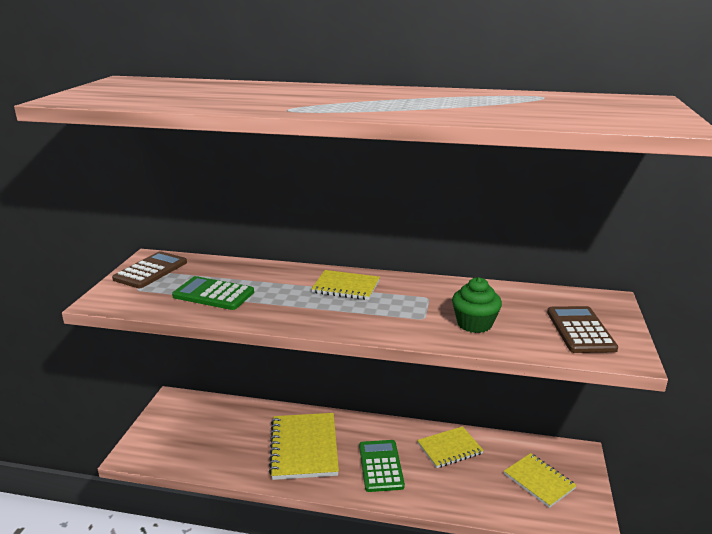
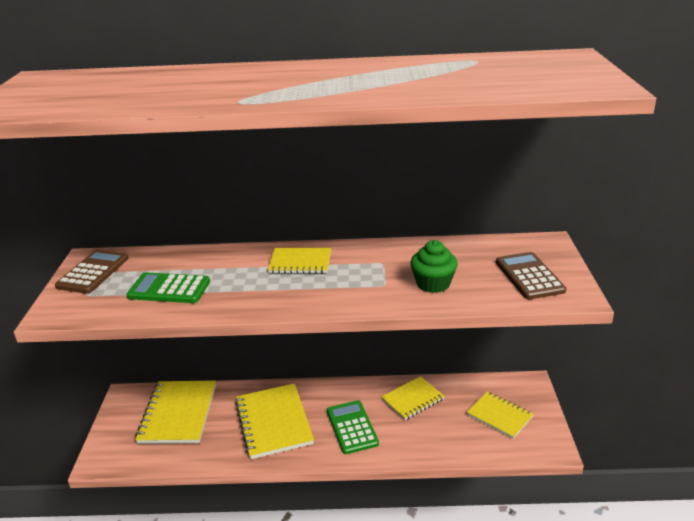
camera: 10 degrees left, 5 degrees up
none -> yellow notebook [135,381,216,444]

